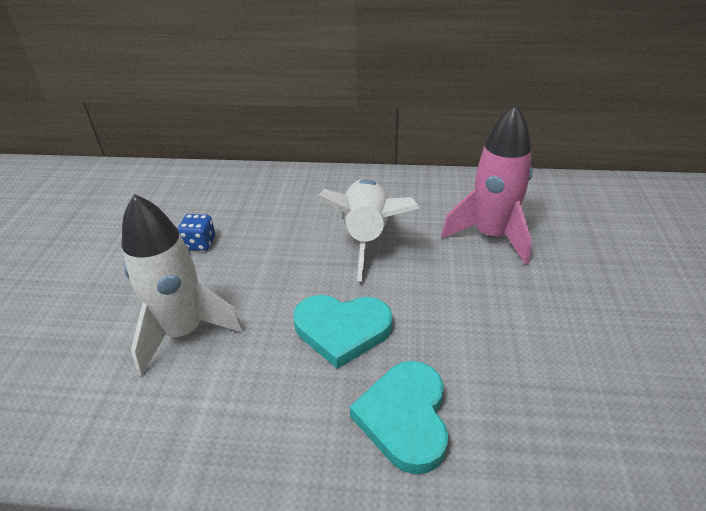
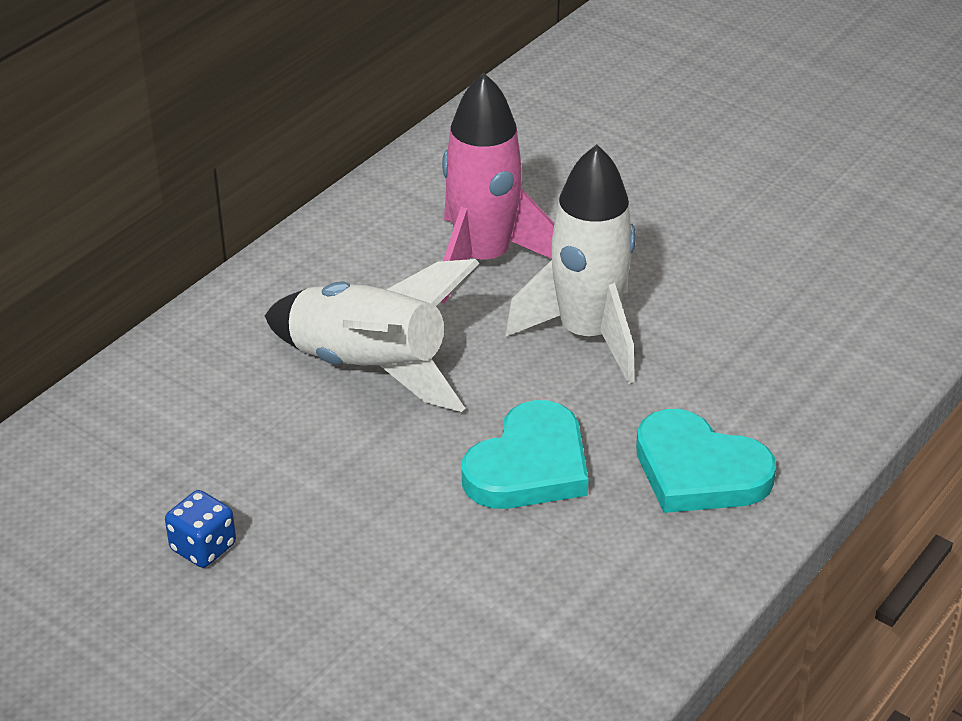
camera: 60 degrees left, 0 degrees up
white rocket [122,194,244,376] -> white rocket moved to [505,144,636,384]

